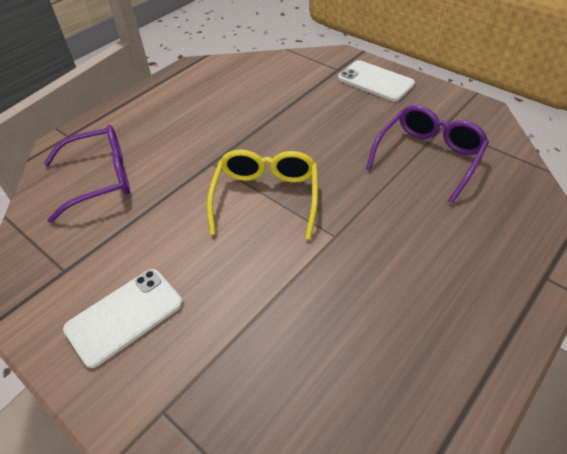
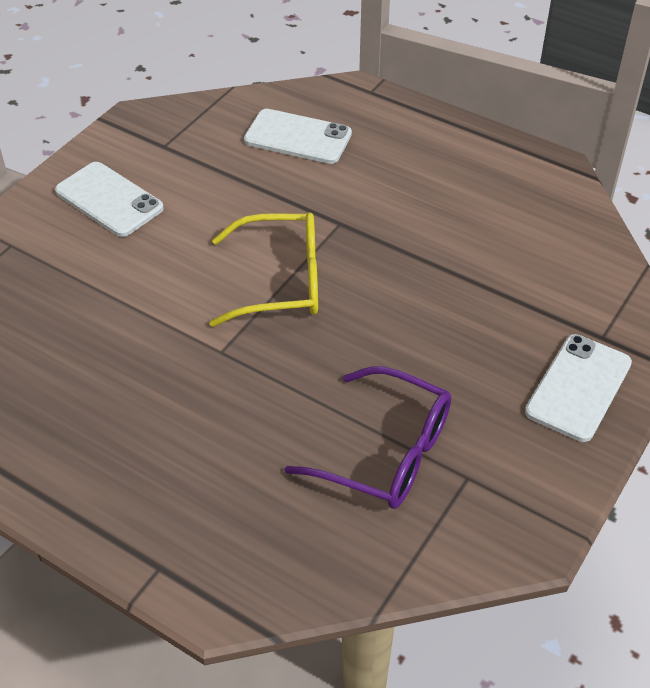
camera: 80 degrees right, 0 degrees up
purple glasses [44,125,130,223] -> white phone [244,109,352,164]

